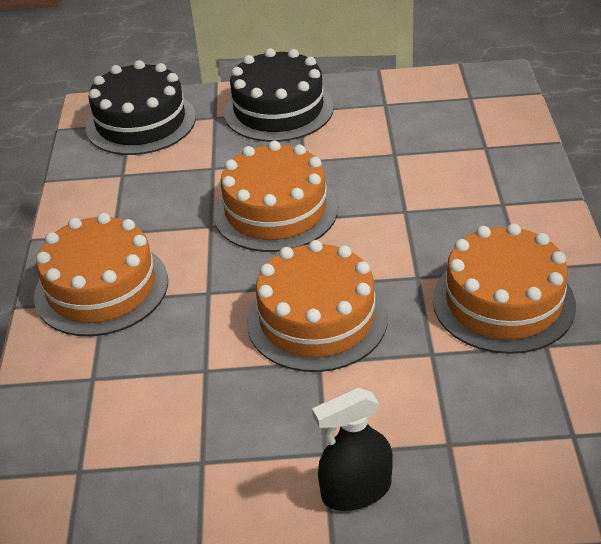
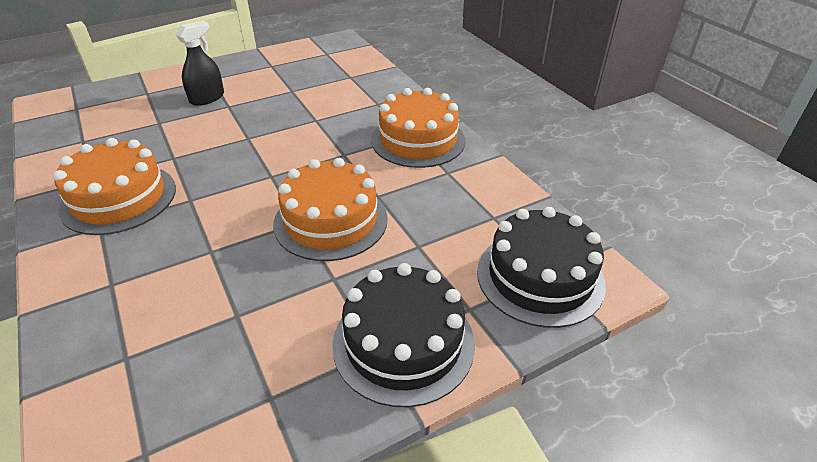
camera: 150 degrees right, 0 degrees up
orange cake [247,240,388,372] -> none

